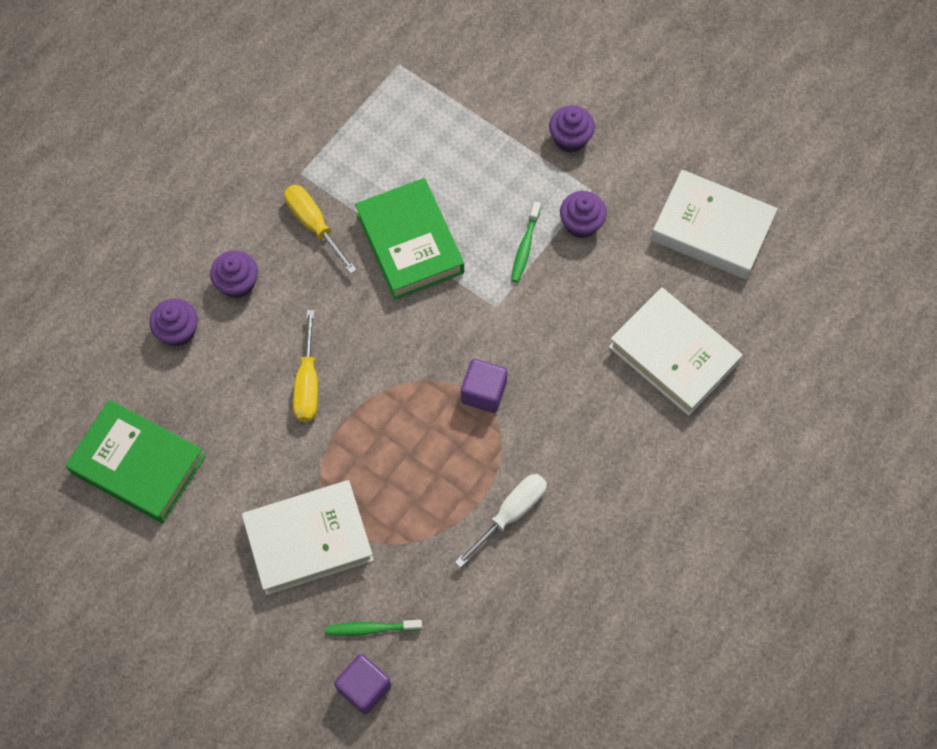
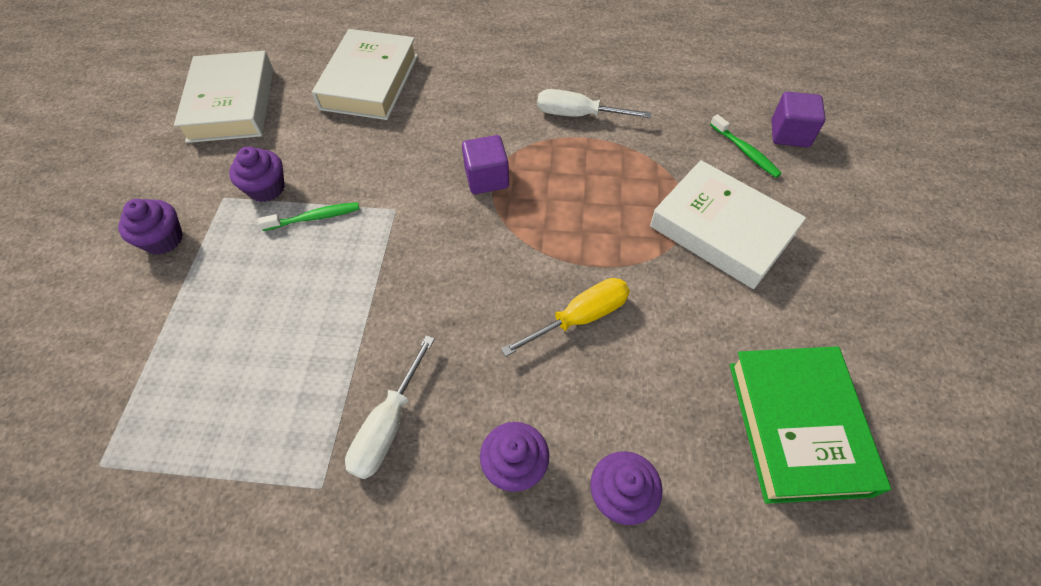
camera: 120 degrees left, 10 degrees down
yellow screwdriver [284,185,357,274] -> white screwdriver [345,335,435,479]
green book [355,178,464,300] -> none

